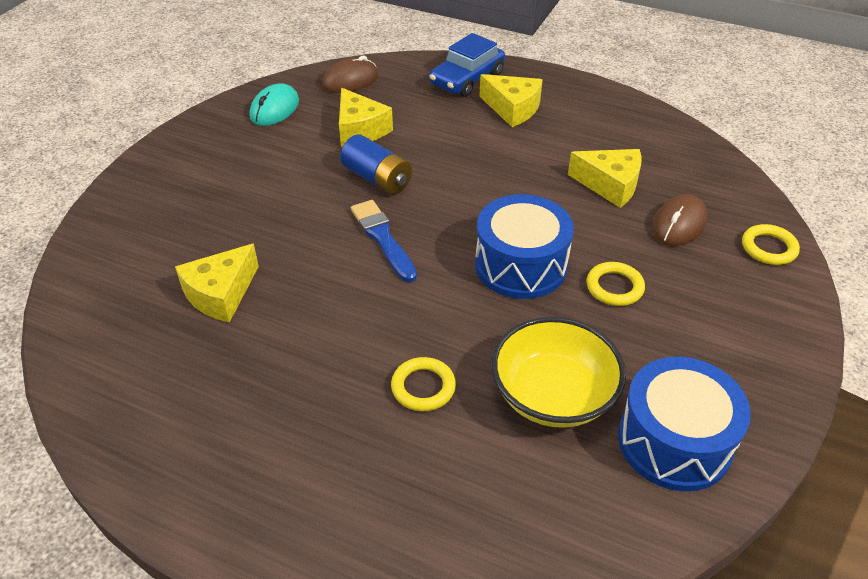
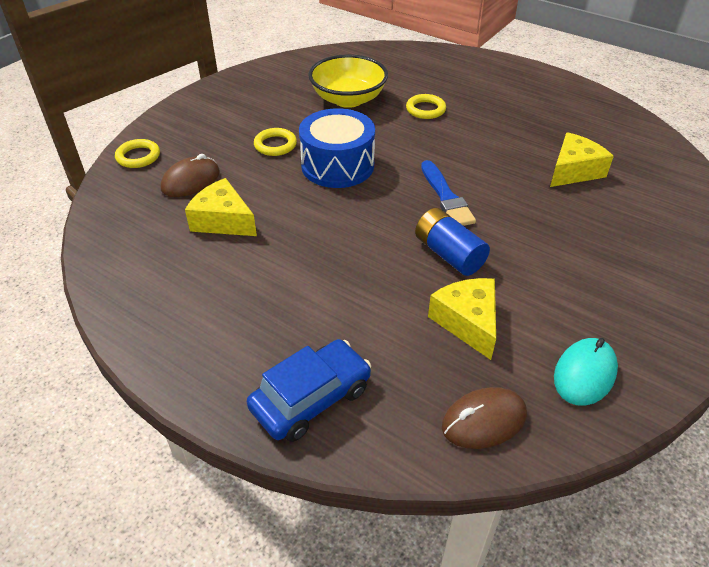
camera: 170 degrees left, 0 degrees up
yellow cheese [479,74,543,127] -> none
blue drum [618,357,751,491] -> none

